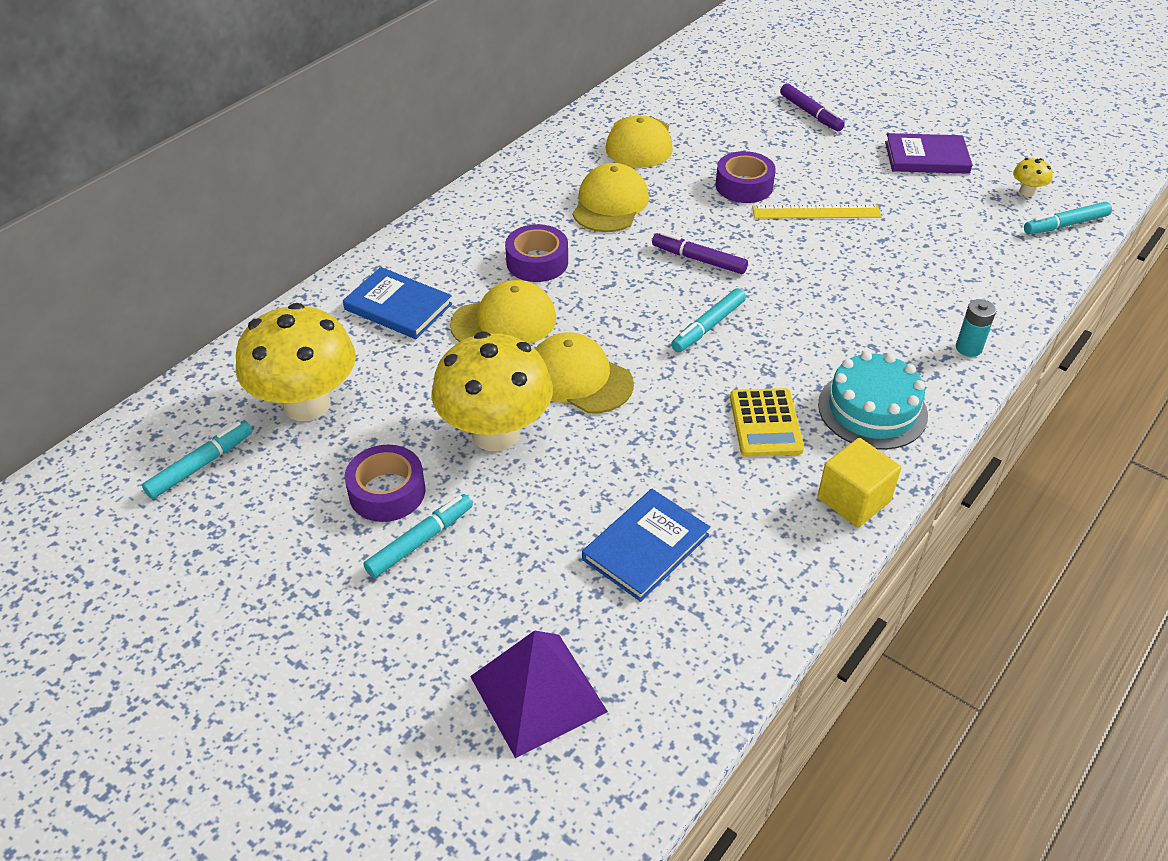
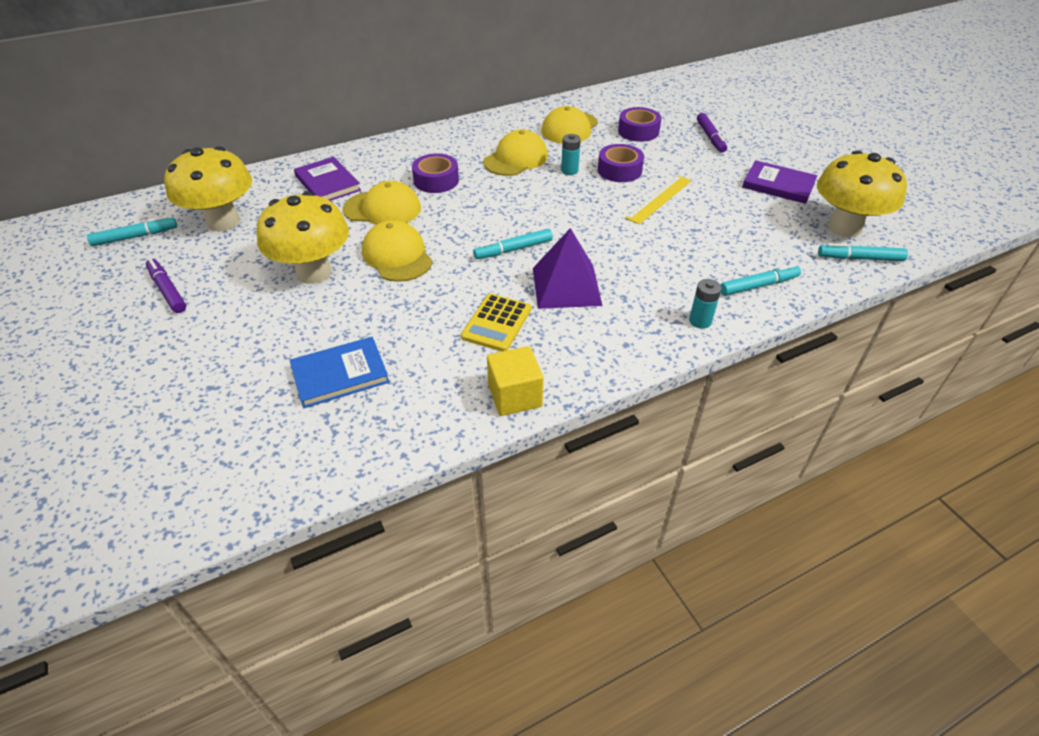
camera: 25 degrees right, 0 degrees up
blue book [343,267,452,339] -> purple book [294,157,361,201]
purple tape [345,445,425,522] -> purple tape moved to [618,107,661,142]
turquoise marker [363,494,473,578] -> turquoise marker moved to [720,264,801,296]
purple pyramid [470,630,608,758] -> purple pyramid moved to [533,228,602,309]
purple marker [652,232,748,274] -> purple marker moved to [146,258,186,313]
yellow ruler [752,204,882,219] -> yellow ruler turned 75 degrees counterclockwise [625,175,692,224]
turquoise cake [818,351,928,450] -> none
yellow mushroom [1013,158,1053,197] -> yellow mushroom [817,150,907,237], size x2.48
none -> turquoise battery [561,134,581,175]

